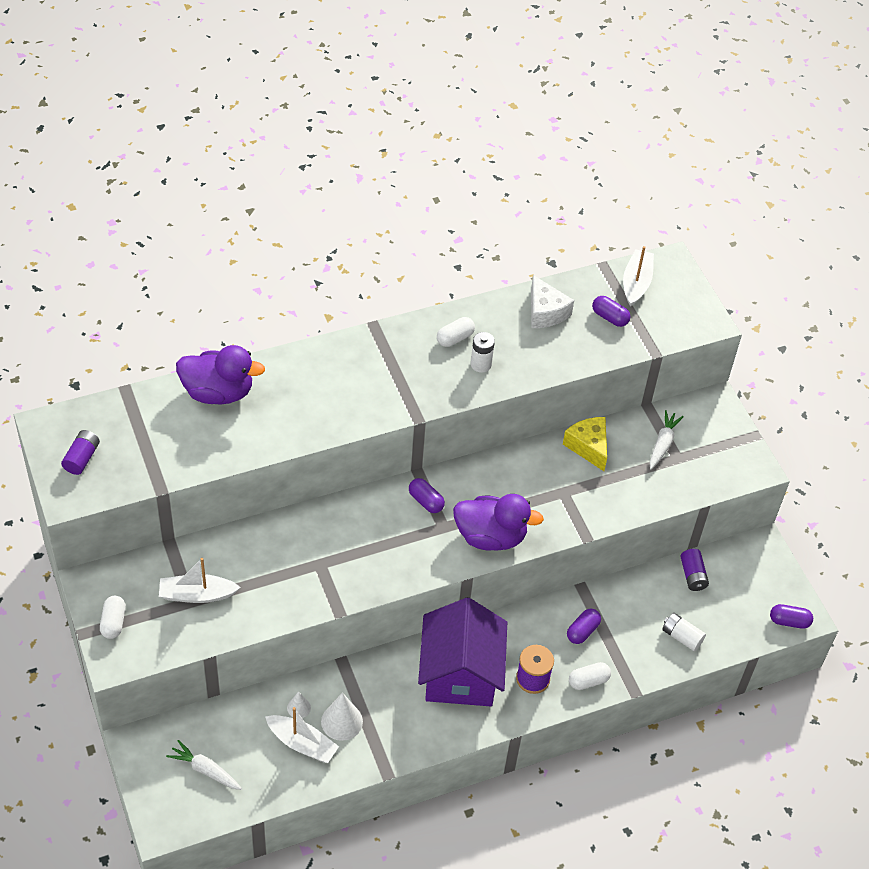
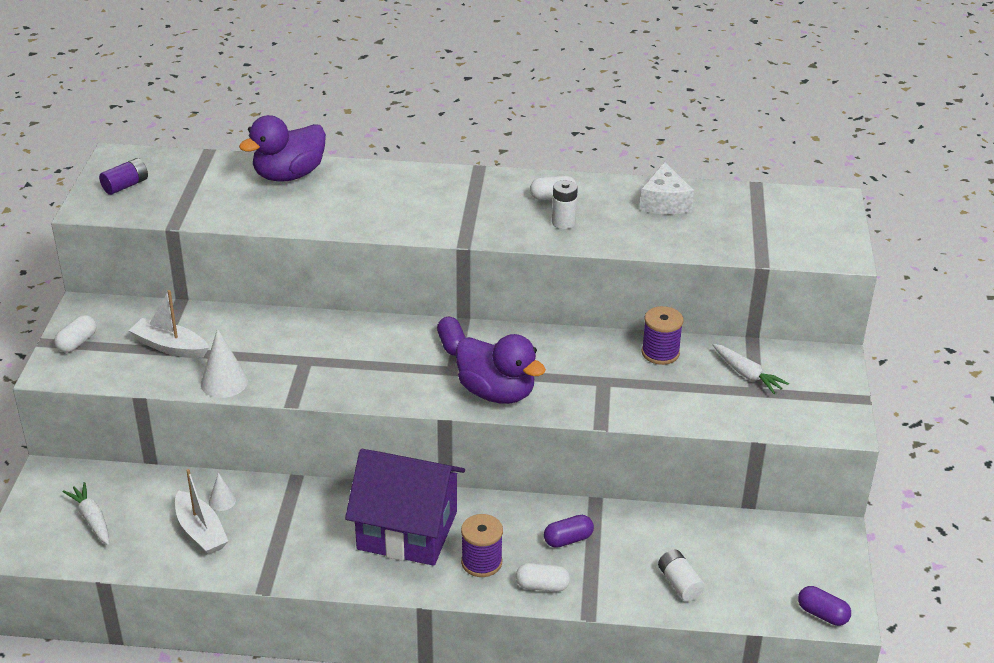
camera: 30 degrees right, 15 degrees down
purple duck [176,345,265,405] -> purple duck turned 105 degrees clockwise [239,115,326,181]
white cone [321,693,363,741] -> white cone moved to [201,329,248,398]
purple house [418,598,507,706] -> purple house turned 75 degrees clockwise [345,449,465,566]
yellow cheese [563,417,607,471] -> purple spool [642,306,683,365]
purple capsule [592,296,631,327] -> none
white boat [623,246,654,307] -> none
white carrot [650,410,684,469] -> white carrot turned 90 degrees clockwise [713,344,789,394]
purple battery [680,549,709,591] -> none

